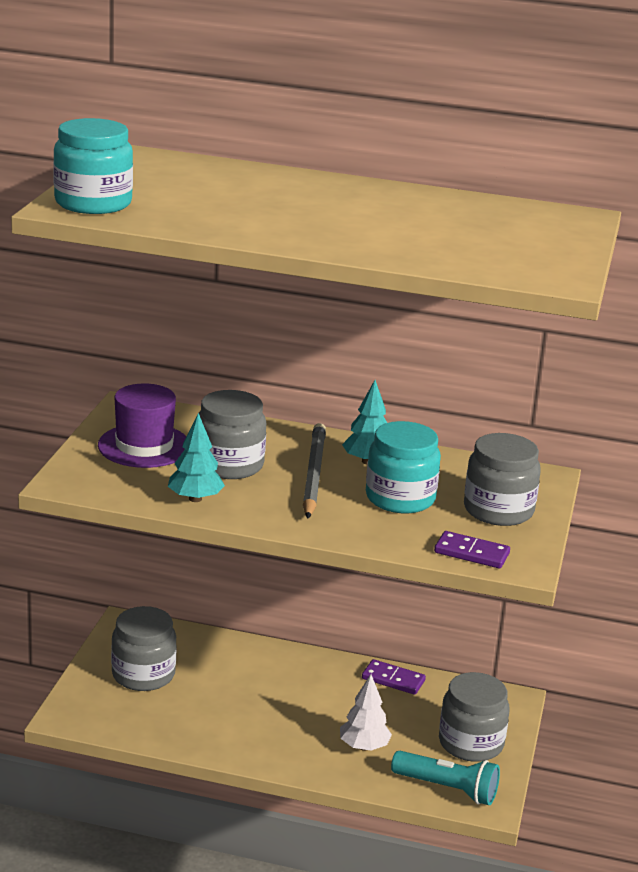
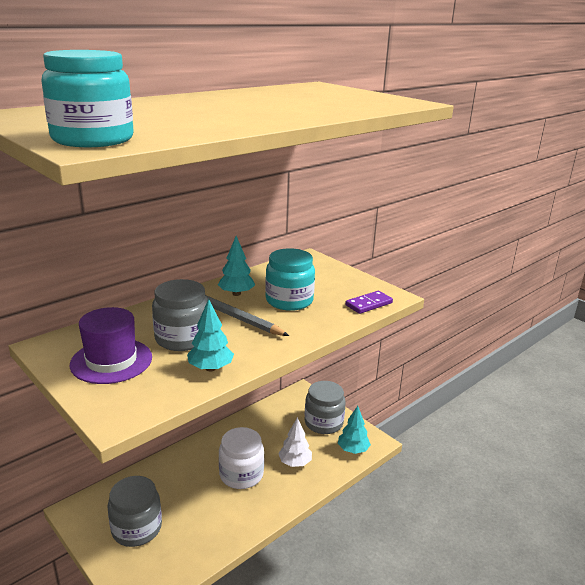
camera: 55 degrees left, 0 degrees up
purple domino [362,659,426,695] -> none
turquoise flashlight [391,751,500,805] -> turquoise tree [338,406,371,454]
grey jar [464,433,541,526] -> none
none -> white jar [219,427,264,489]

